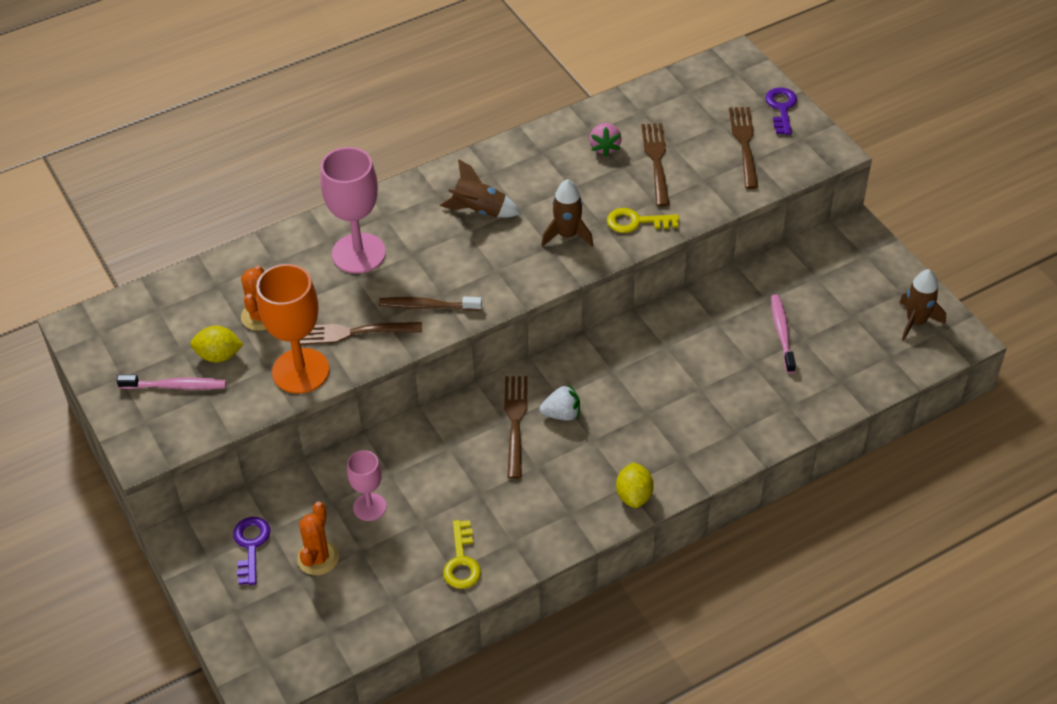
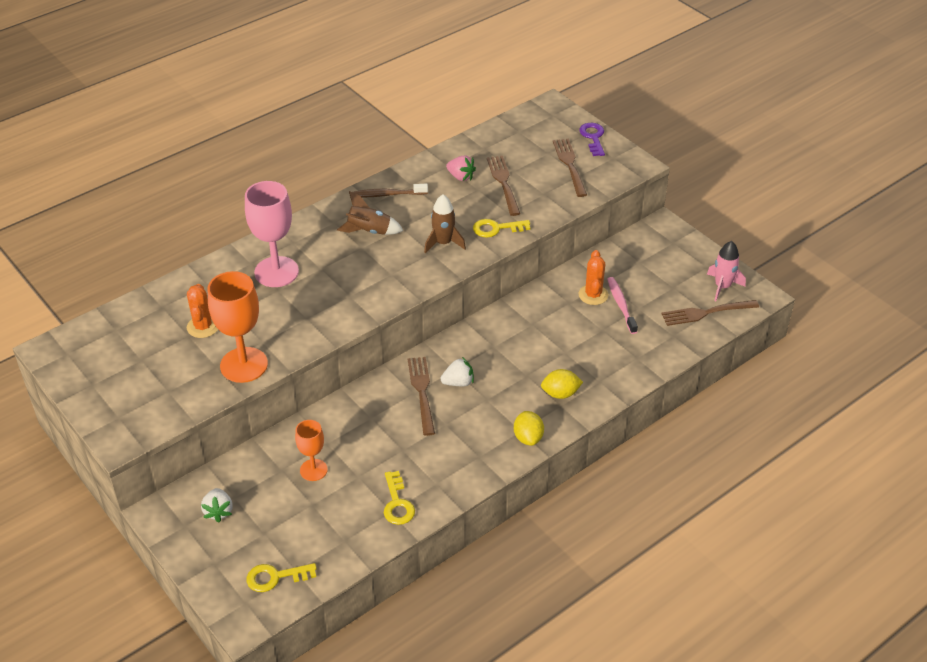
camera: 10 degrees left, 5 degrees down
pink toothbrush [117,375,226,390] -> none
yellow lemon [190,326,244,362] -> yellow lemon moved to [541,369,583,399]
purple key [233,517,270,585] -> white strawberry [201,488,233,522]
orange cactus [297,502,339,575] -> orange cactus moved to [579,250,608,305]
brown fork [300,322,422,345] -> brown fork moved to [661,300,759,326]
pink goblet [347,450,387,521] -> orange goblet [295,420,328,481]
brown toothbrush [379,296,482,311] -> brown toothbrush moved to [353,184,428,198]
pink strawberry [589,123,622,157] -> pink strawberry turned 45 degrees counterclockwise [446,156,476,181]
brown rocket [899,269,946,341] -> pink rocket [707,241,746,301]
none -> yellow key [246,563,317,592]

